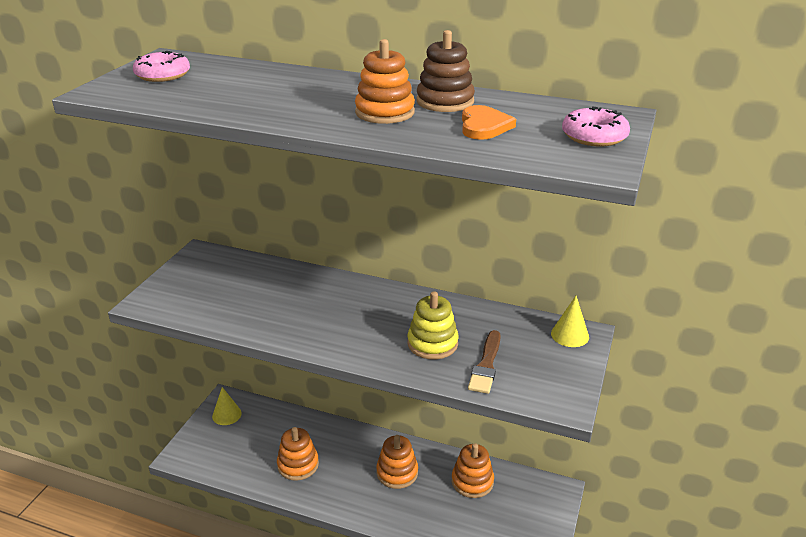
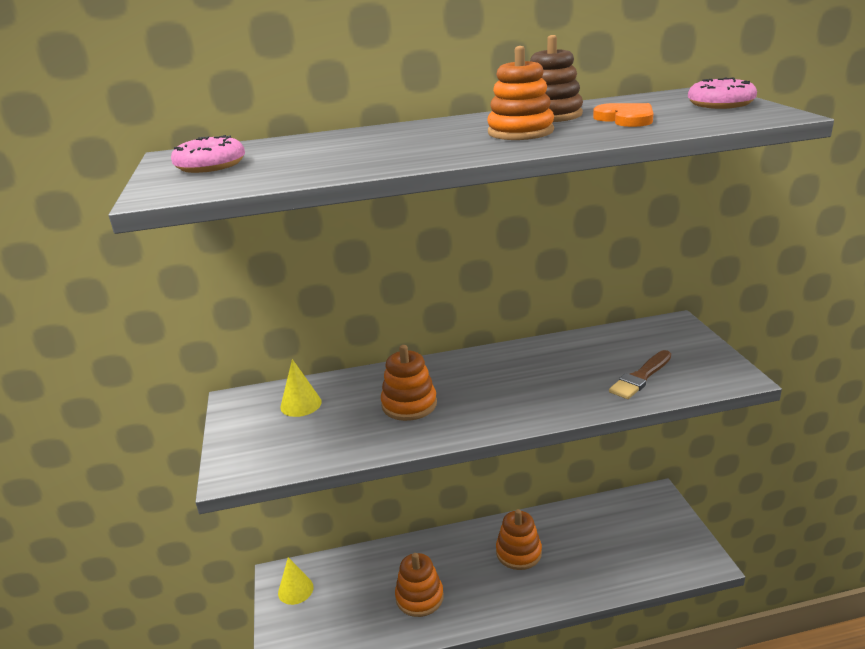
camera: 30 degrees left, 5 degrees down
yellow stacking toy [408,291,459,359] -> none
orange stacking toy [452,443,494,498] -> orange stacking toy moved to [381,345,437,421]
brown brush [468,330,501,394] -> brown brush turned 60 degrees clockwise [609,350,671,399]
yellow cone [551,296,589,347] -> yellow cone moved to [280,359,322,417]

